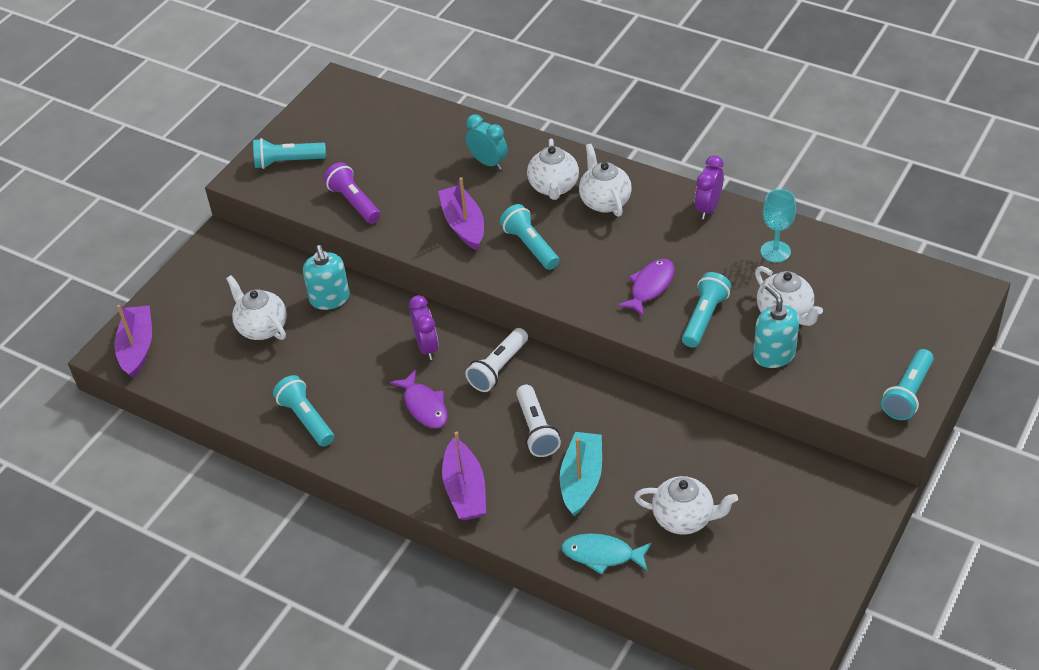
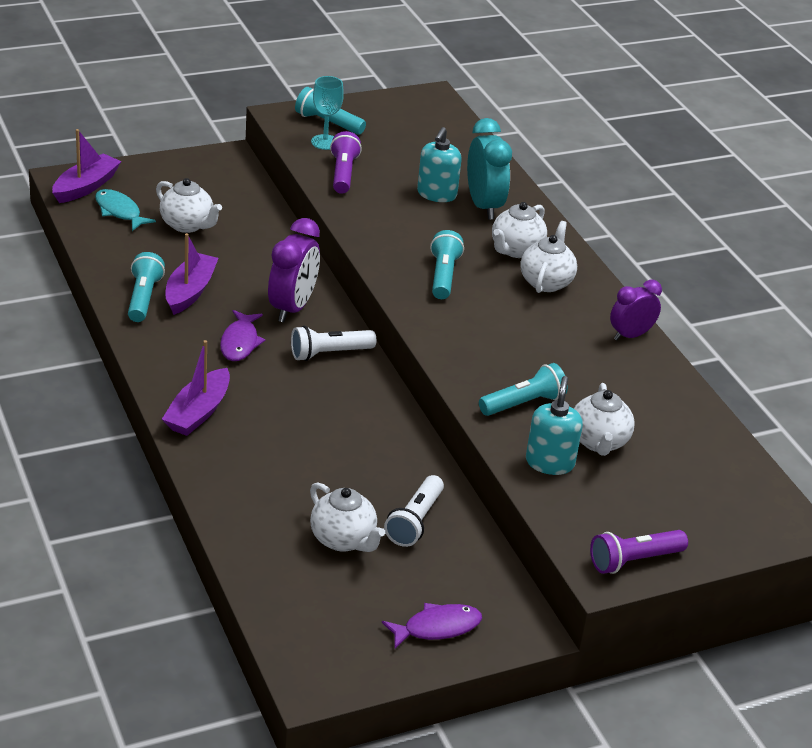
camera: 30 degrees right, 10 degrees down
white teapot [226,275,287,340] -> white teapot turned 135 degrees clockwise [156,178,222,233]
turquoise soap dispenser [303,245,350,310] -> turquoise soap dispenser moved to [417,127,462,202]
purple clock [409,295,439,360] -> purple clock [268,218,320,322], size x1.53
purple boat [438,177,484,250] -> purple boat moved to [165,233,218,315]
turquoise clock [466,114,508,170] -> turquoise clock [467,118,512,220], size x1.53
white flashlight [516,385,561,457] -> white flashlight moved to [384,475,444,547]
turquoise boat [560,432,602,517] -> none
turquoise fish [561,534,651,575] -> turquoise fish moved to [95,189,156,231]
purple fish [617,259,674,317] -> purple fish moved to [382,603,482,649]
turquoise goblet [760,189,796,263] -> turquoise goblet moved to [311,76,344,150]
turquoise flashlight [881,349,934,420] -> purple flashlight [590,530,688,574]

